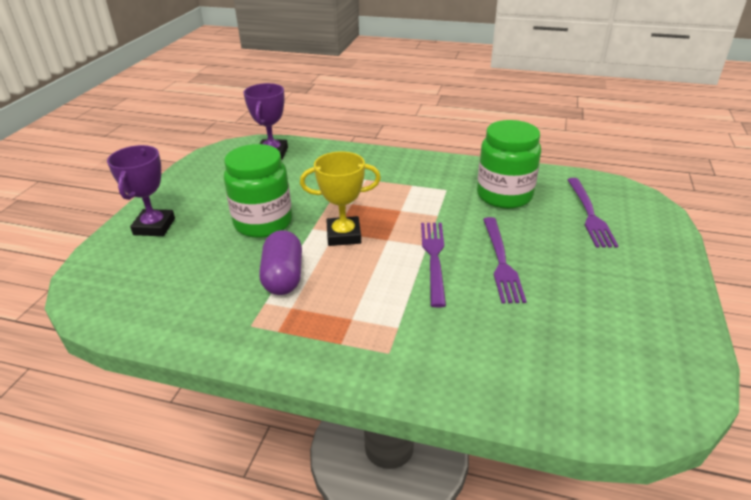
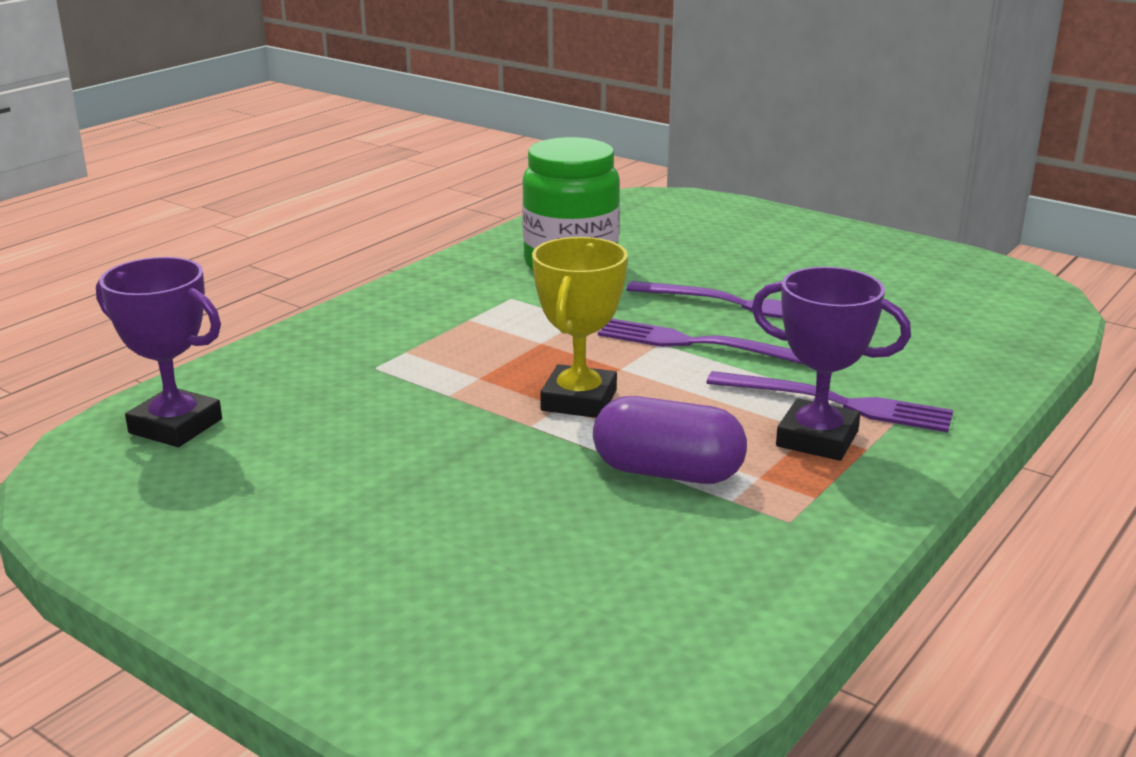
camera: 70 degrees left, 10 degrees down
purple trophy [107,145,175,236] -> purple trophy moved to [752,267,911,461]
green jar [224,144,292,238] -> none
purple fork [567,178,618,248] -> purple fork moved to [706,371,953,432]

